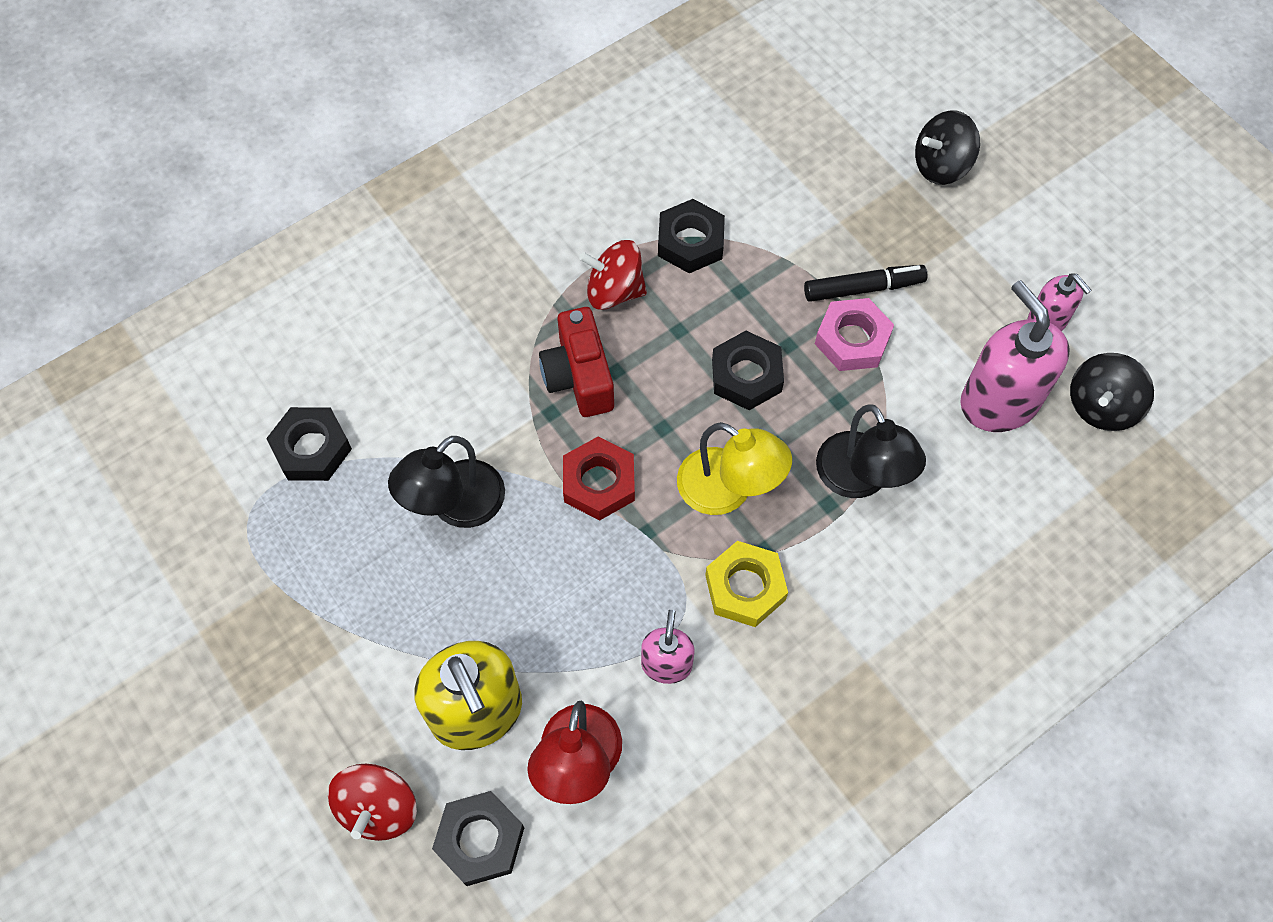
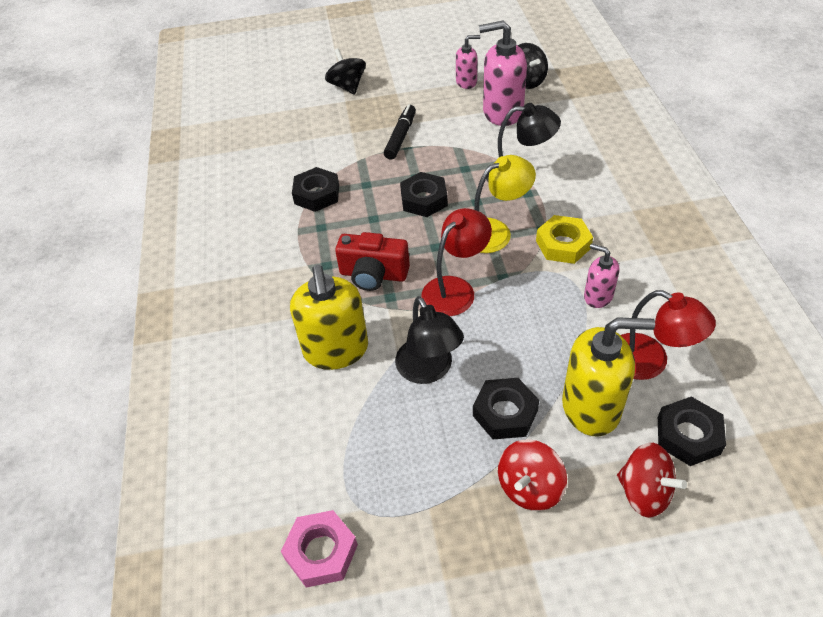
camera: 60 degrees left, 15 degrees down
black nut [266,407,352,481] -> black nut moved to [473,378,539,439]
red nut [563,437,635,520] -> red lamp [421,208,492,316]
red spinning top [579,240,647,310] -> red spinning top moved to [498,439,567,511]
pink nut [815,298,894,371] -> pink nut moved to [281,510,358,588]
black spinning top [915,110,980,185] -> black spinning top turned 150 degrees clockwise [325,48,366,94]
none -> yellow soap dispenser [290,265,368,370]

